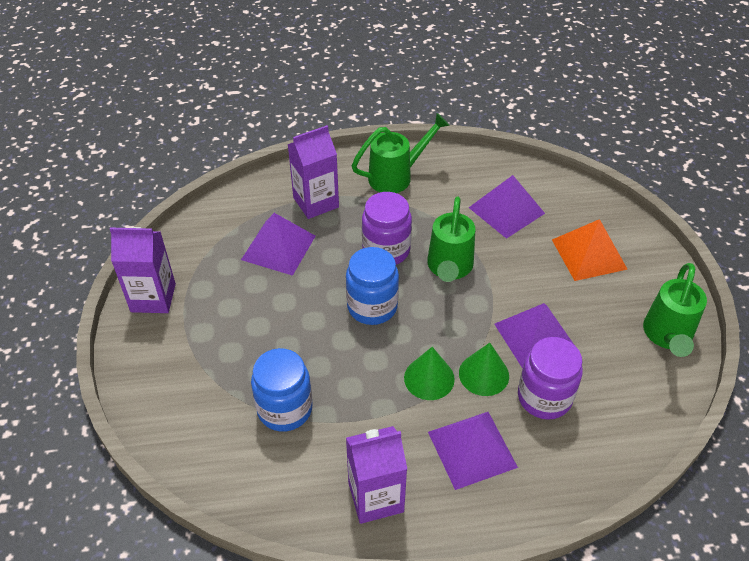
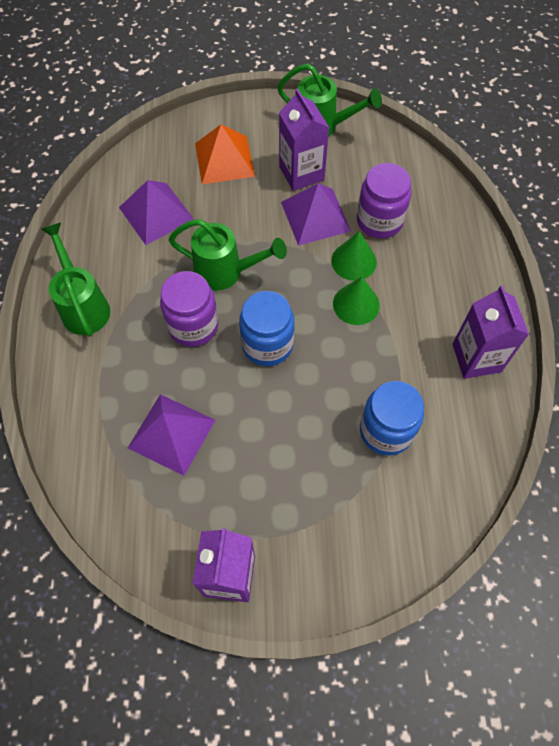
camera: 85 degrees left, 15 degrees up
purple carton [288,125,339,219] -> purple carton moved to [279,88,329,191]
purple pyramid [428,412,518,490] -> none

